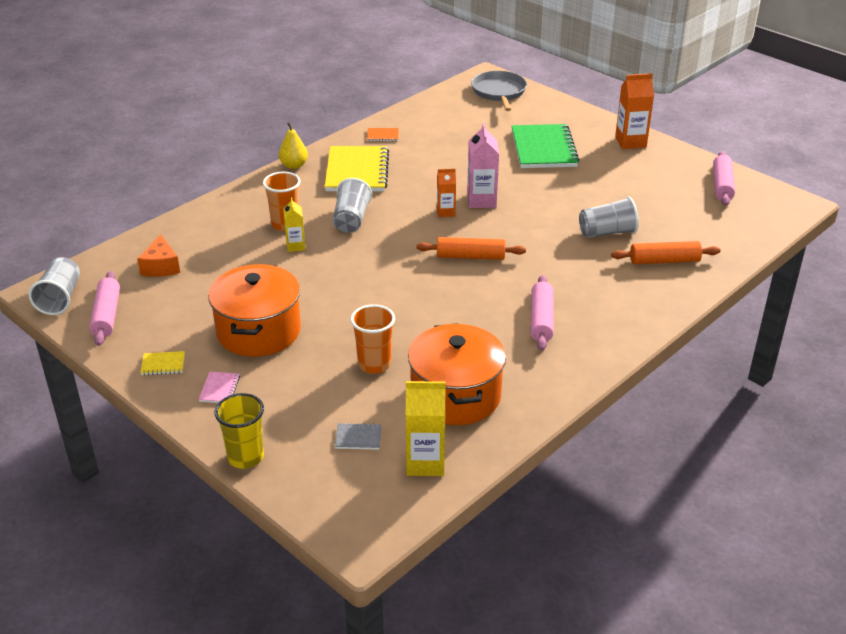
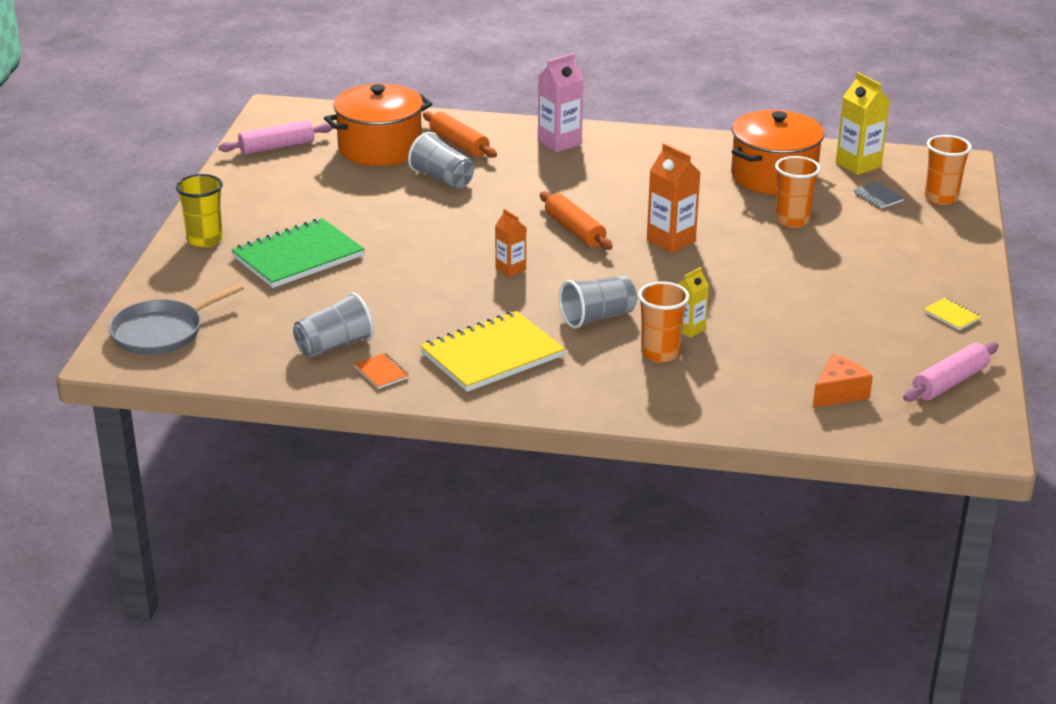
camera: 125 degrees left, 5 degrees down
grey cup [28,257,80,315] -> grey cup moved to [293,292,374,358]
pink notebook [198,372,240,403] -> none
orange pot [208,264,301,357] -> orange pot moved to [324,84,432,166]
yellow cup [214,393,264,469] -> yellow cup moved to [176,174,223,247]
yellow pear [279,122,308,169] -> none
pink carton [467,123,499,208] -> pink carton moved to [538,53,584,152]
pink rolling pin [531,275,553,351] -> none
orange carton [615,73,654,149] -> orange carton moved to [647,143,701,253]
none -> orange cup [925,135,972,205]

